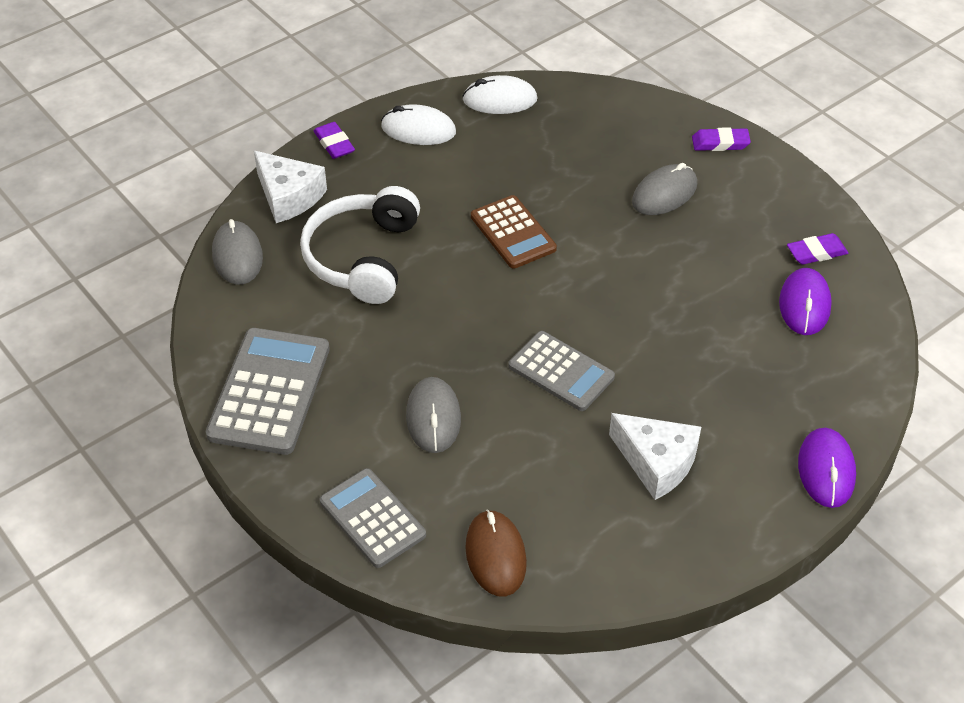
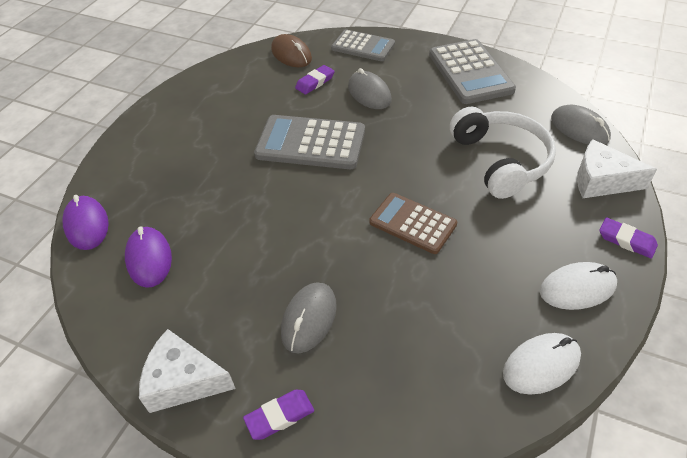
camera: 155 degrees right, 0 degrees up
grey calculator [508,331,615,411] -> grey calculator [254,115,365,169], size x1.51
white cheese [609,413,701,500] -> white cheese moved to [139,329,236,413]
purple eraser [787,233,848,265] -> purple eraser moved to [295,65,335,94]
purple mouse [798,428,856,508] -> purple mouse moved to [63,195,109,250]

